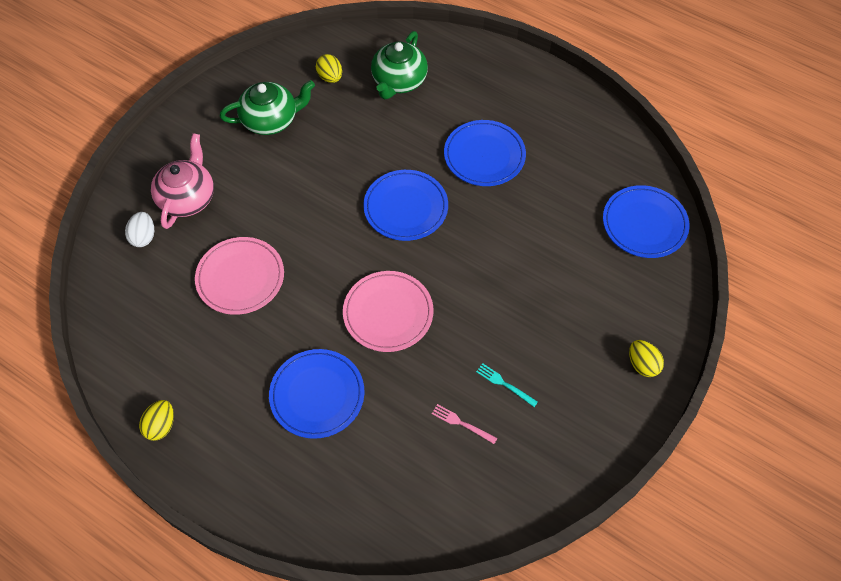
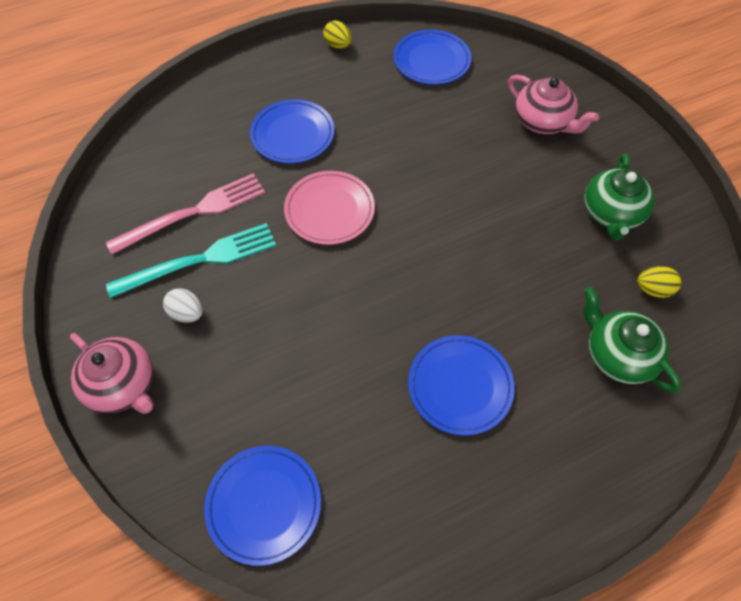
camera: 120 degrees right, 0 degrees up
white egg [125,212,154,247] -> white egg moved to [163,288,203,323]
pink plate [195,237,284,315] -> none
blue plate [363,170,448,241] -> blue plate moved to [393,30,471,85]
pink fork [432,404,497,444] -> pink fork [106,173,265,254], size x2.46
turquoise fork [476,363,538,407] -> turquoise fork [106,223,276,298], size x2.46
yellow egg [629,340,664,377] -> pink teapot [70,333,154,414]

